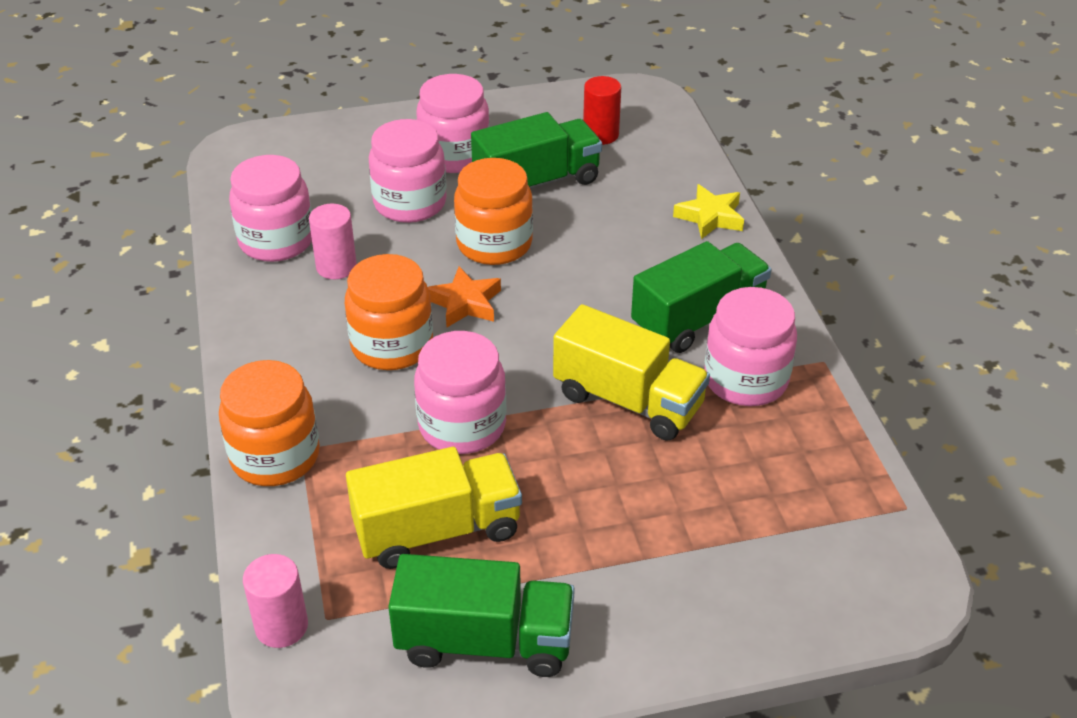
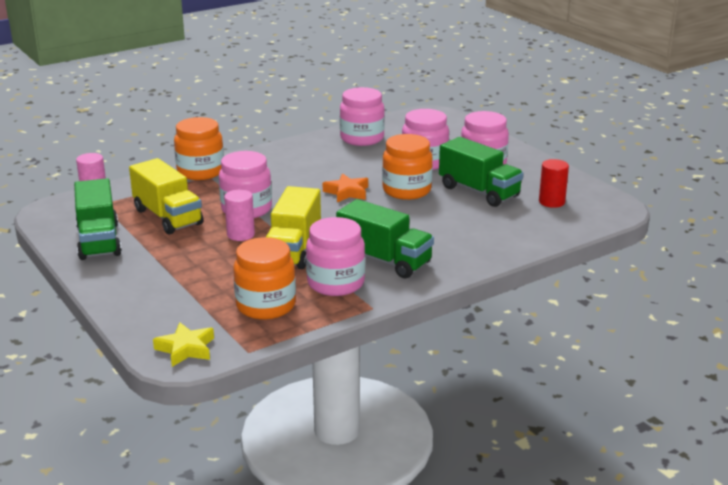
camera: 70 degrees right, 15 degrees down
pink cylinder [309,204,357,279] -> pink cylinder moved to [224,189,255,241]
orange jar [345,254,433,370] -> orange jar moved to [233,237,296,320]
yellow star [673,184,744,239] -> yellow star moved to [153,322,214,367]

